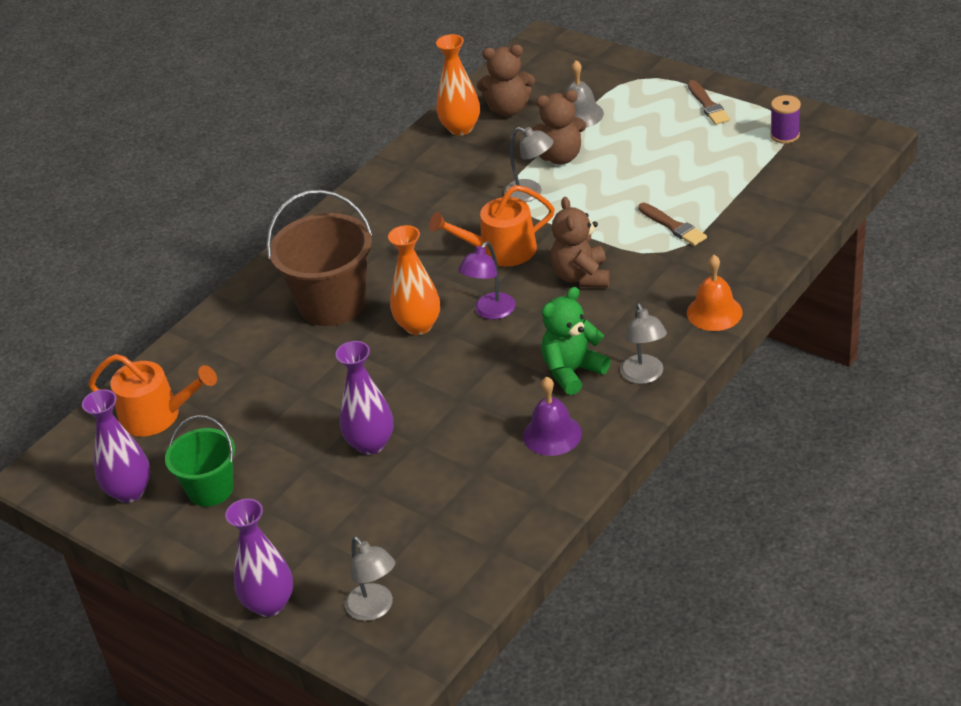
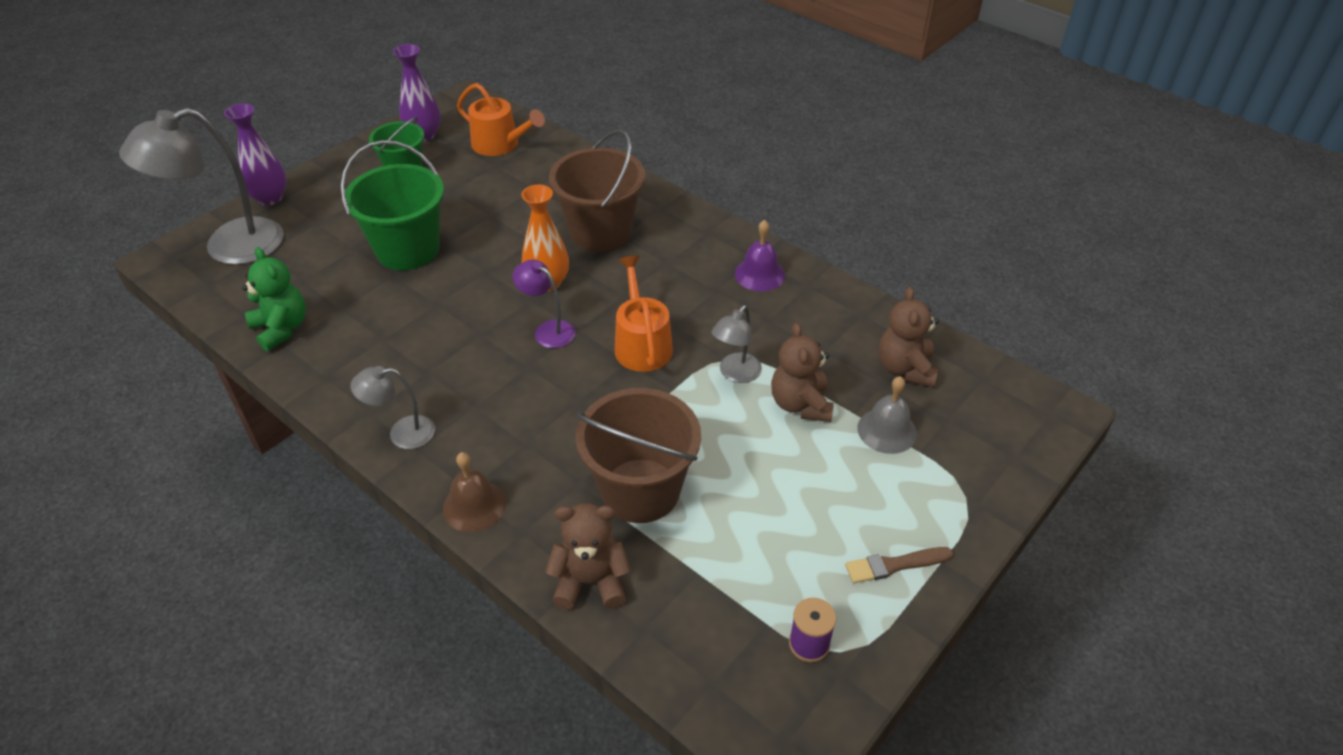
camera: 90 degrees right, 5 degrees up
orange watering can [88,354,217,436] -> orange watering can turned 75 degrees counterclockwise [457,83,545,156]
purple vase [336,341,394,455] -> green bucket [341,140,444,270]
grey lamp [345,536,395,621] -> grey lamp [119,108,284,265], size x1.99
orange vase [436,34,480,136] -> none
purple bell [523,377,582,456] -> purple bell moved to [735,220,785,291]
green teddy bear [541,287,611,395] -> green teddy bear moved to [242,247,306,351]
brown teddy bear [551,197,610,287] -> brown teddy bear moved to [545,503,631,610]
brown brush [638,203,707,246] -> brown bucket [576,388,701,523]
orange bell [687,255,743,331] -> brown bell [443,452,506,532]

